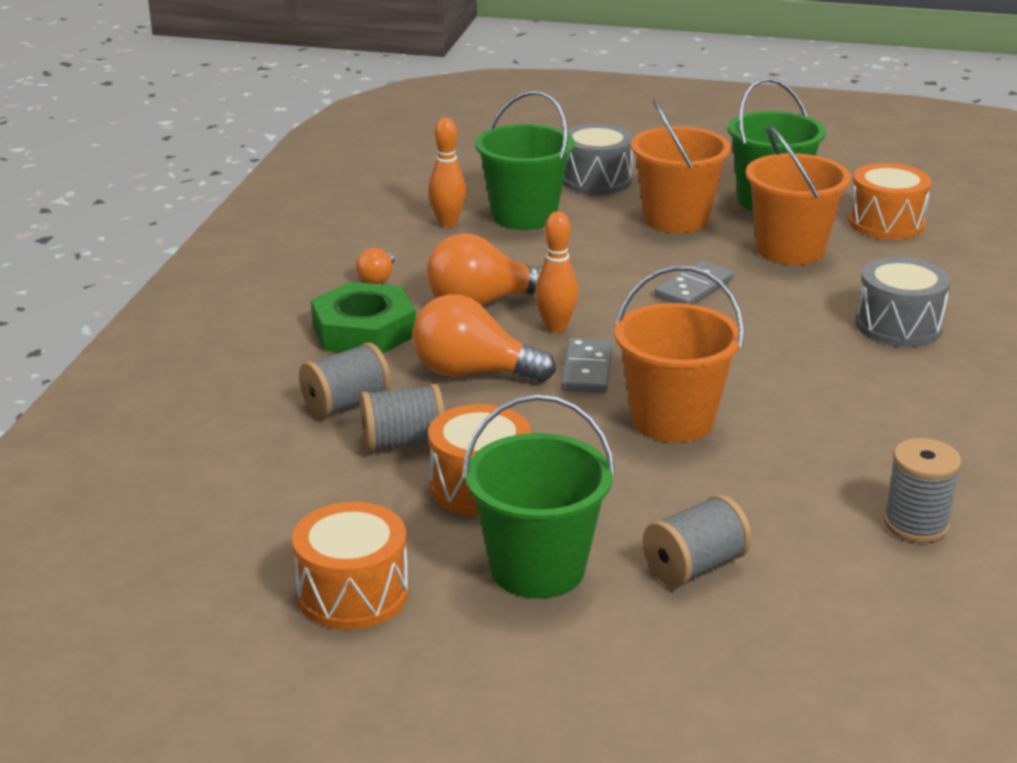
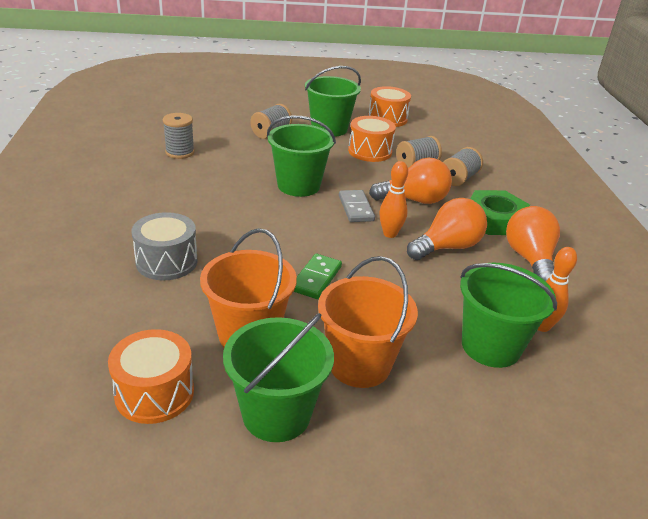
camera: 160 degrees right, 5 degrees up
orange light bulb [356,248,394,284] -> orange light bulb [506,206,560,282], size x2.03
grey drum [563,123,634,195] -> none
orange bucket [615,266,744,443] -> green bucket [267,116,336,197]
grey domino [654,261,734,305] -> green domino [293,254,342,299]

